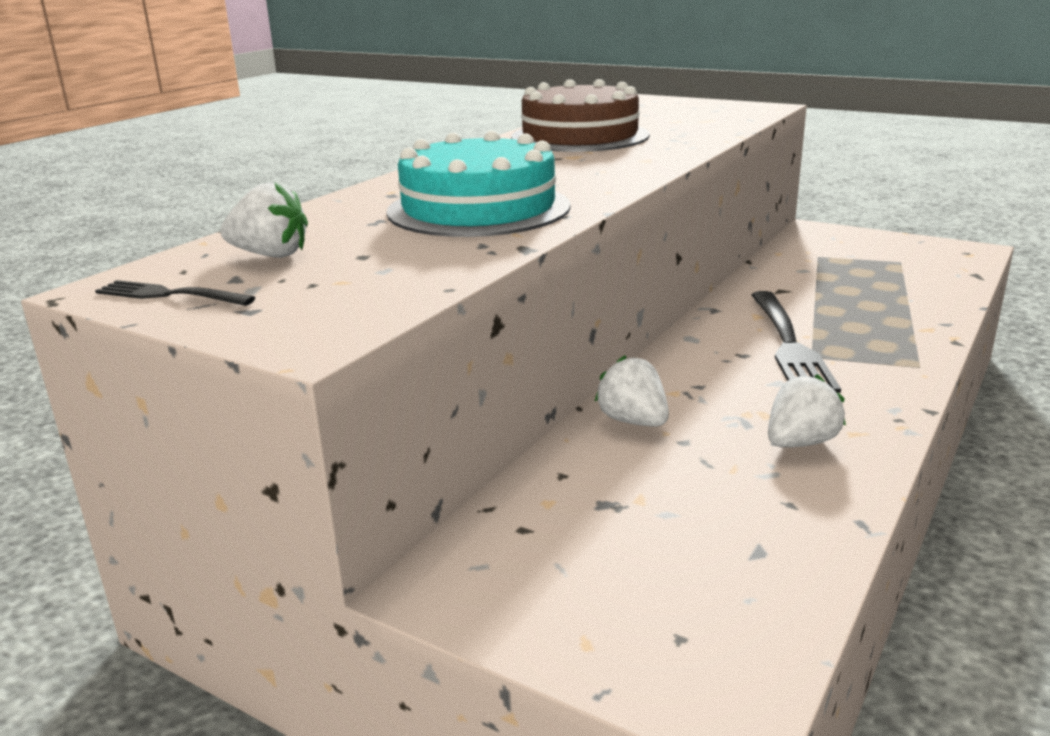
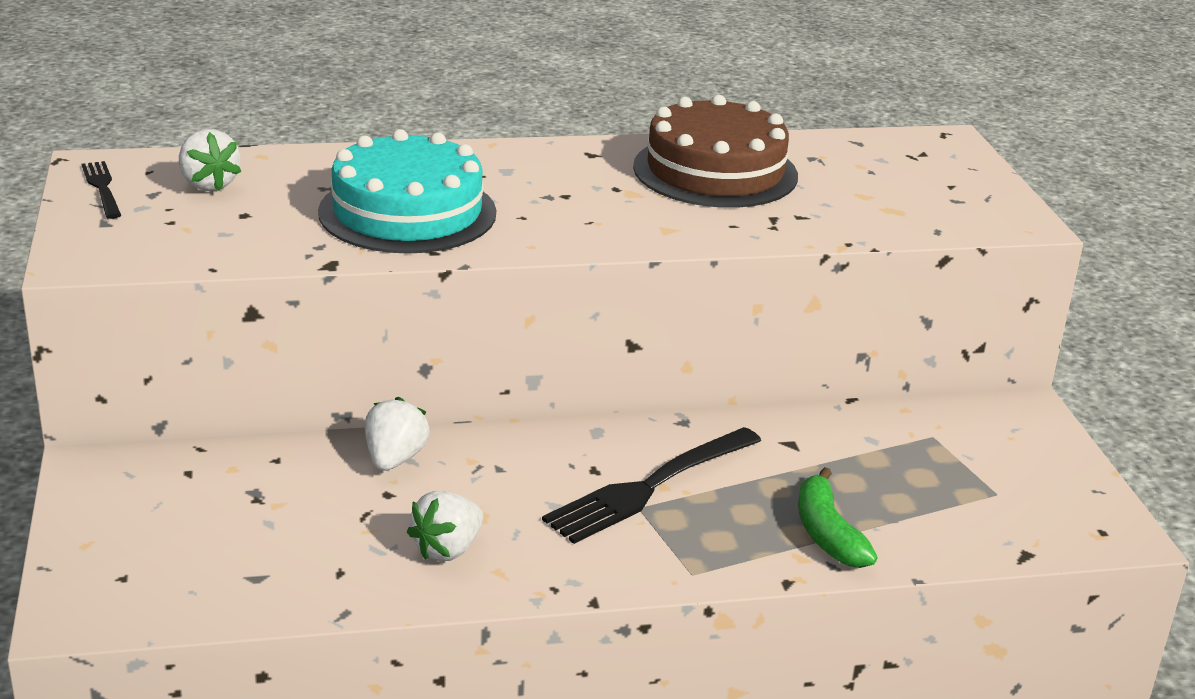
camera: 45 degrees right, 5 degrees up
white strawberry [768,374,846,447] -> white strawberry turned 120 degrees clockwise [407,491,483,561]
none -> green banana [798,467,877,568]

